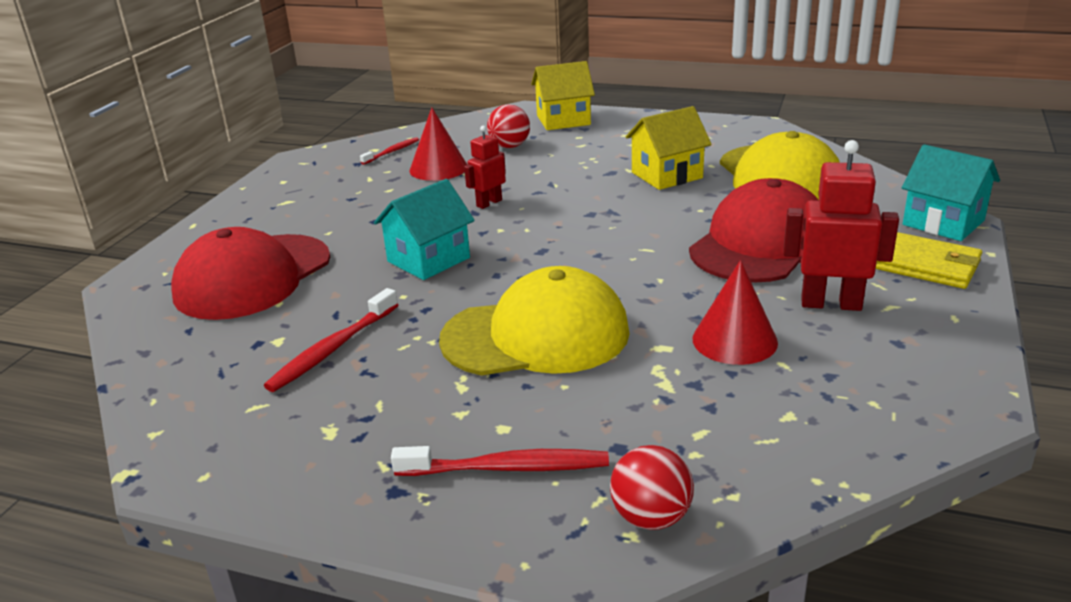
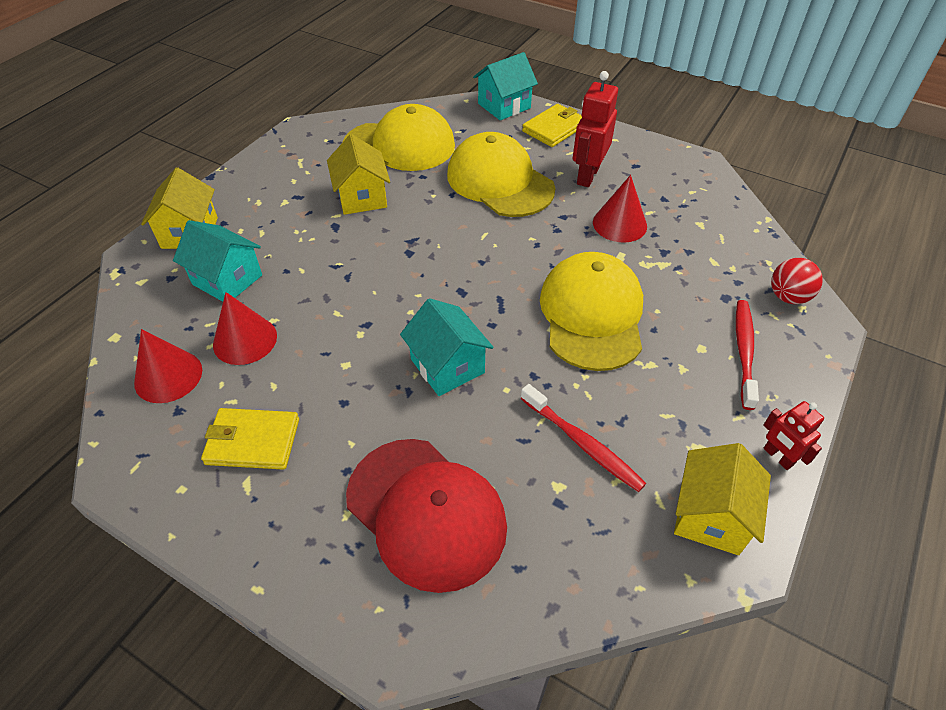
camera: 80 degrees left, 20 degrees up
red toothbrush [360,137,419,165] -> red cone [134,329,202,403]
red robot [464,126,506,209] -> red robot moved to [763,401,824,470]
red ball [487,104,530,148] -> turquoise house [173,220,262,302]
red cap [689,178,819,283] -> yellow cap [447,132,555,217]
none -> yellow wallet [201,408,299,470]
none -> yellow house [674,443,771,555]

